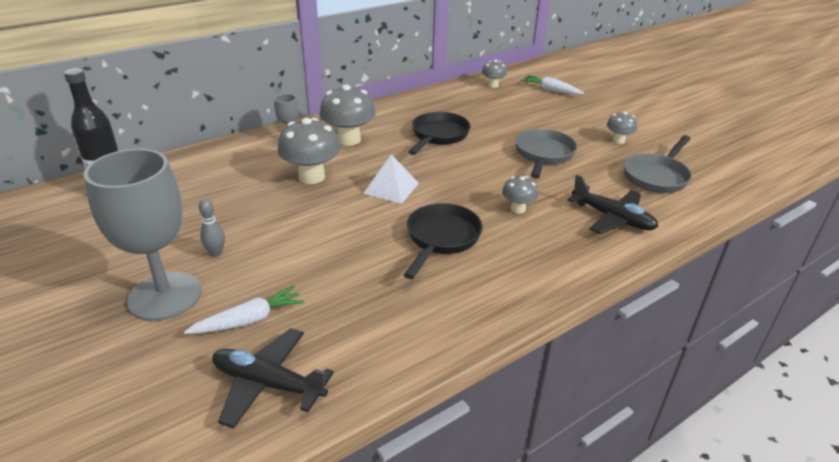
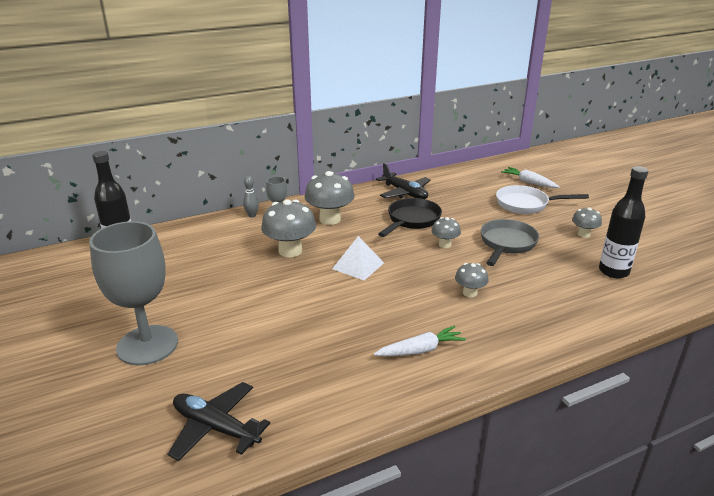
camera: 10 degrees right, 5 degrees down
white carrot [184,286,304,334] -> white carrot moved to [374,325,466,356]
grey bowling pin [199,198,225,257] -> grey bowling pin moved to [243,176,259,218]
black pan [404,203,483,279] -> none
grey mushroom [482,59,507,88] -> grey mushroom moved to [432,217,461,248]
black plane [567,175,659,234] -> black plane moved to [376,163,431,199]
grey pan [624,135,692,193] -> black bottle [599,166,648,278]
none -> white pan [496,185,589,214]

